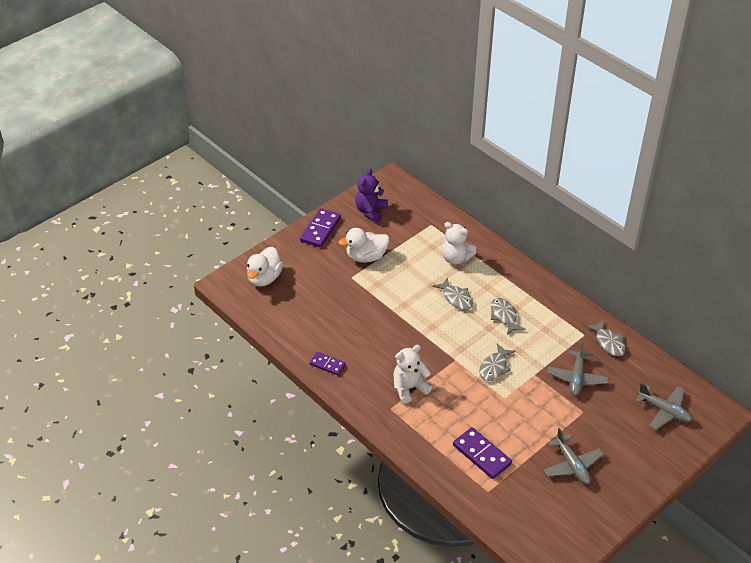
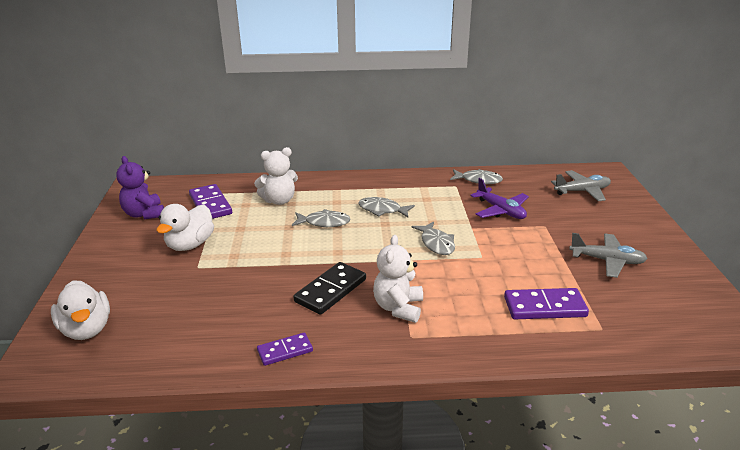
camera: 50 degrees left, 15 degrees down
purple domino [300,208,341,248] -> purple domino moved to [189,184,232,219]
grey plane [547,342,609,396] -> purple plane [470,178,529,219]
none -> black domino [294,262,366,315]

